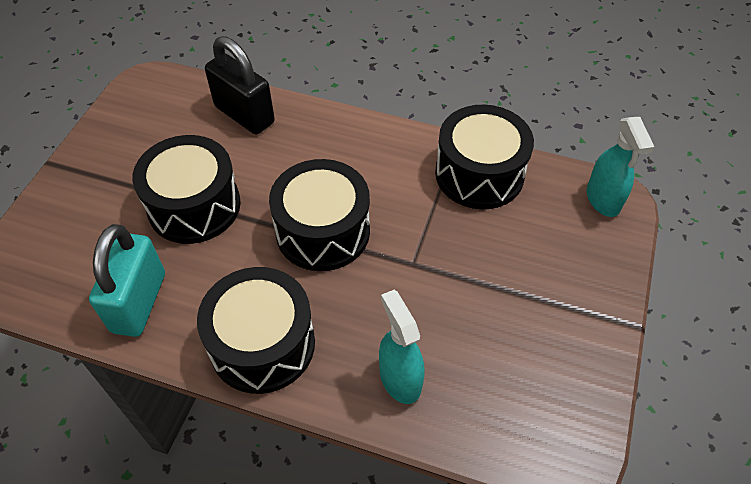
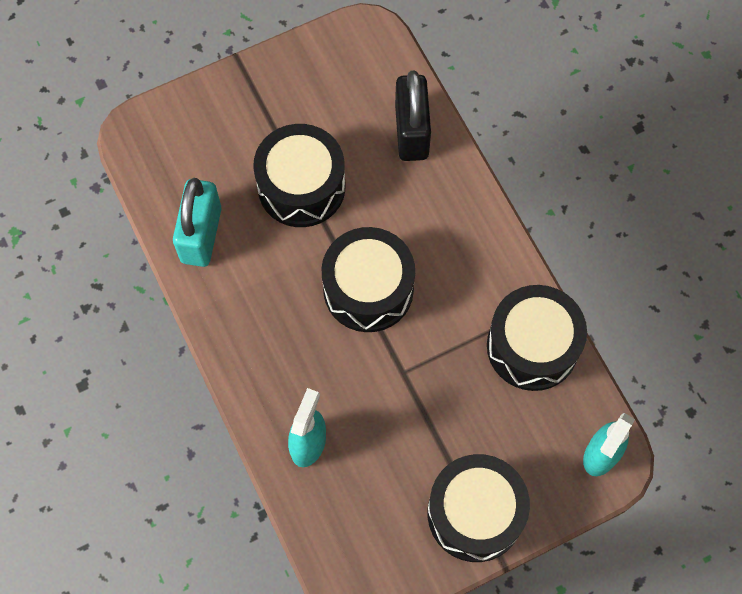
camera: 45 degrees right, 15 degrees up
turquoise padlock [89,224,165,337] -> turquoise padlock turned 45 degrees counterclockwise [173,178,221,267]
black drum [197,267,315,394] -> black drum moved to [428,454,530,562]

